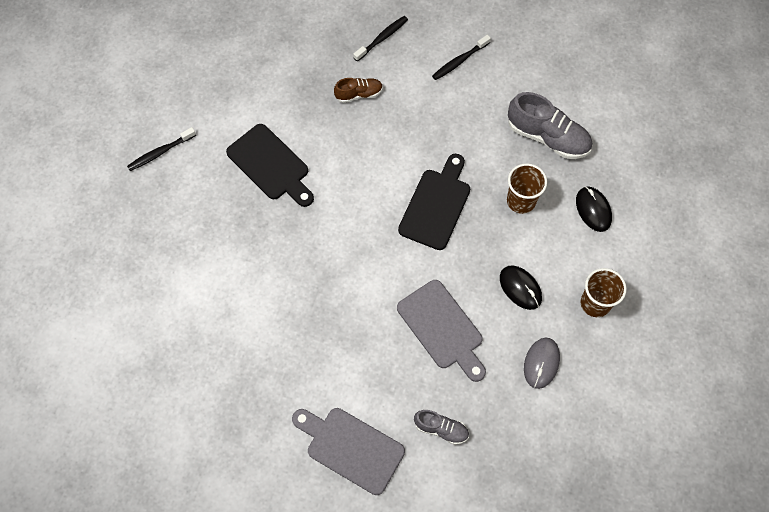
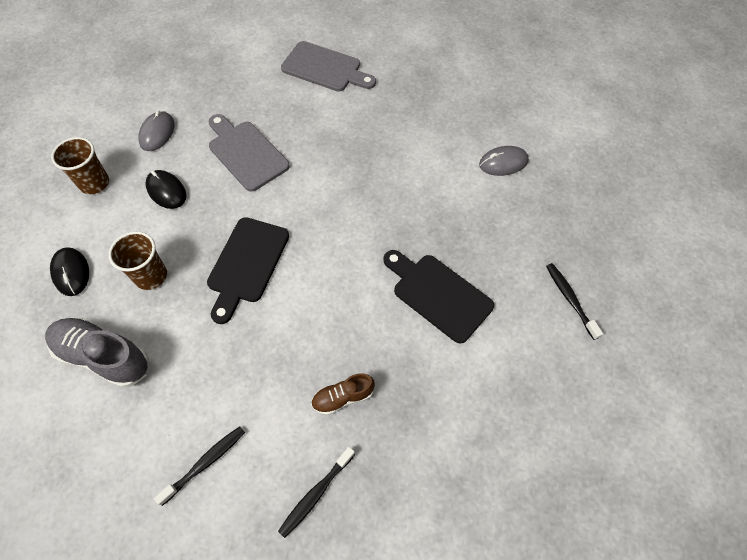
camera: 175 degrees right, 5 degrees down
black toothbrush [127,127,196,171] -> black toothbrush turned 75 degrees counterclockwise [546,263,603,340]
grey shoe [414,410,469,445] -> none
none -> grey mouse [479,146,529,176]

